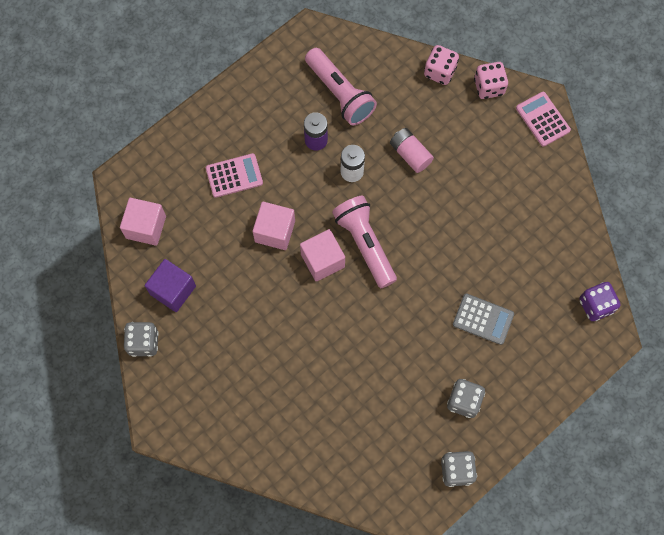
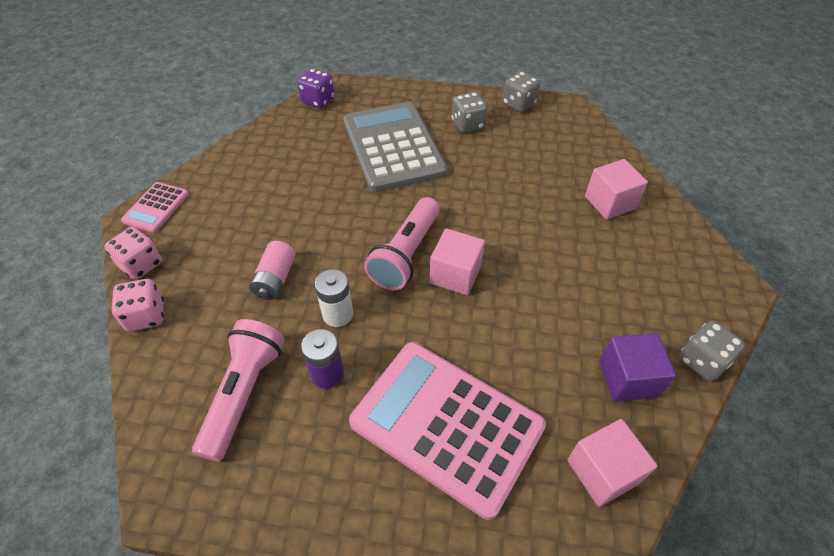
camera: 130 degrees left, 20 degrees down
pink calculator [206,153,263,198] -> pink calculator [349,342,546,520], size x2.13
pink cube [253,202,295,250] -> pink cube moved to [585,159,648,220]
grey calculator [453,293,514,345] -> grey calculator [343,102,447,192], size x2.13

